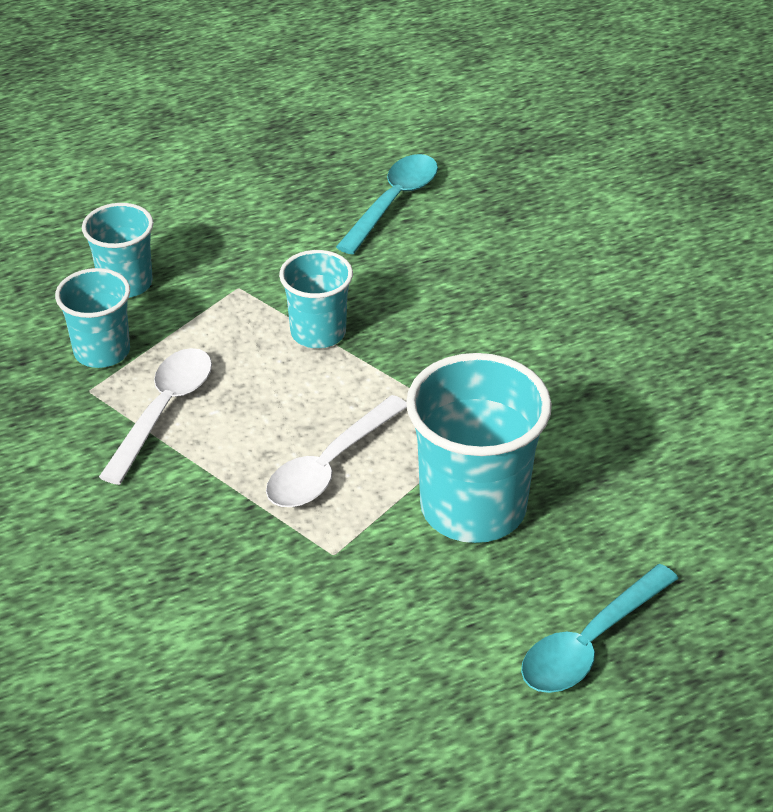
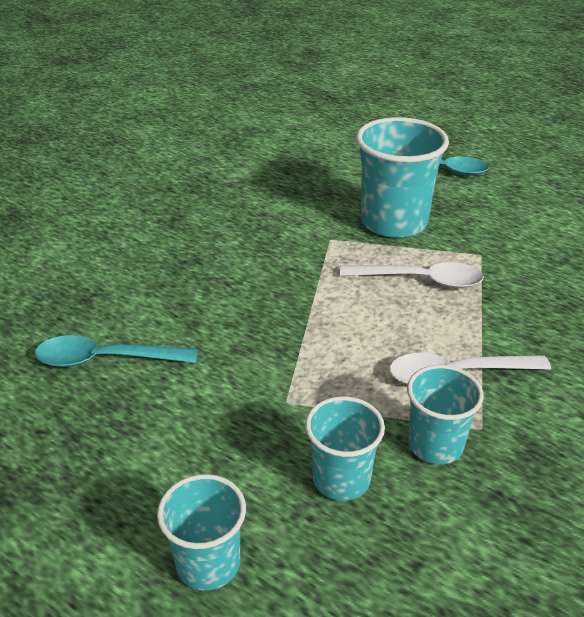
camera: 120 degrees left, 5 degrees down
turquoise cup [279,250,353,348] -> turquoise cup moved to [157,474,246,591]

